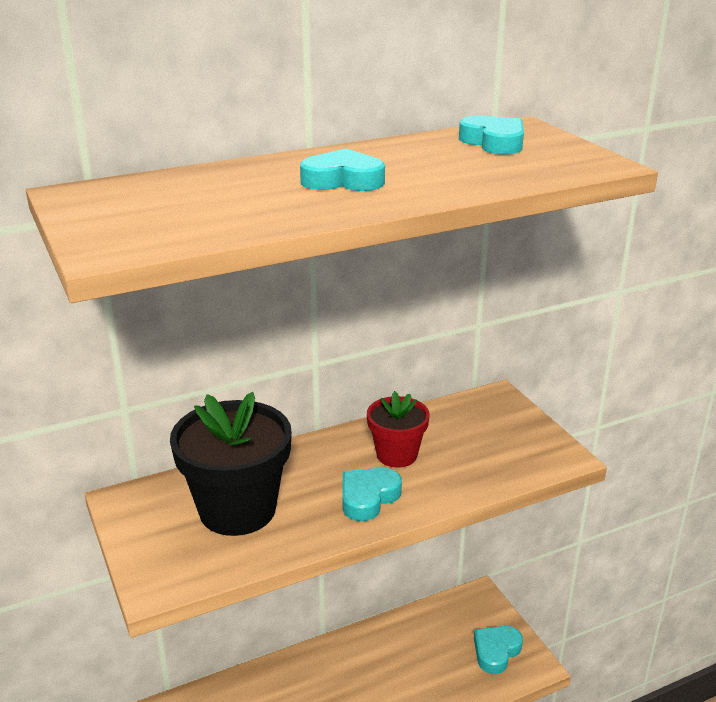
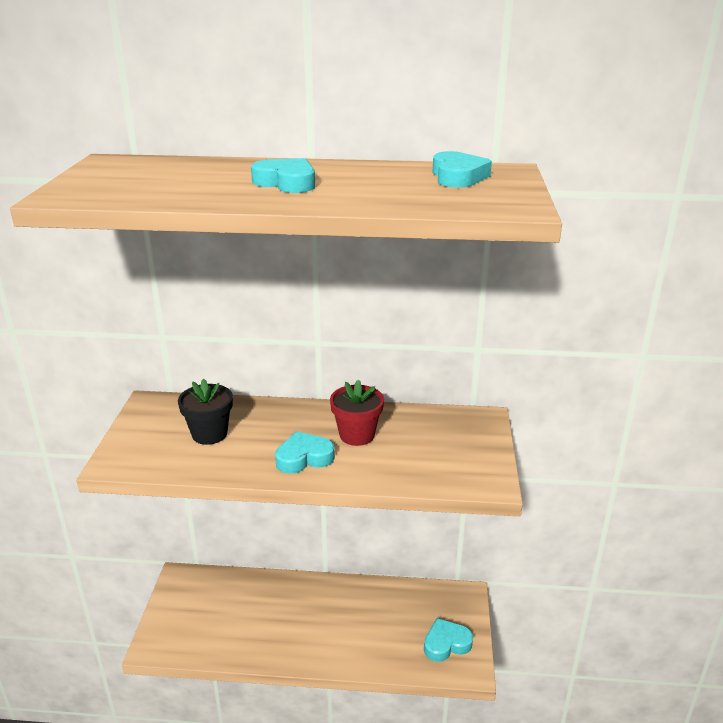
camera: 30 degrees right, 0 degrees up
black flower pot [170,392,292,536] -> black flower pot [178,379,233,445], size x0.58

